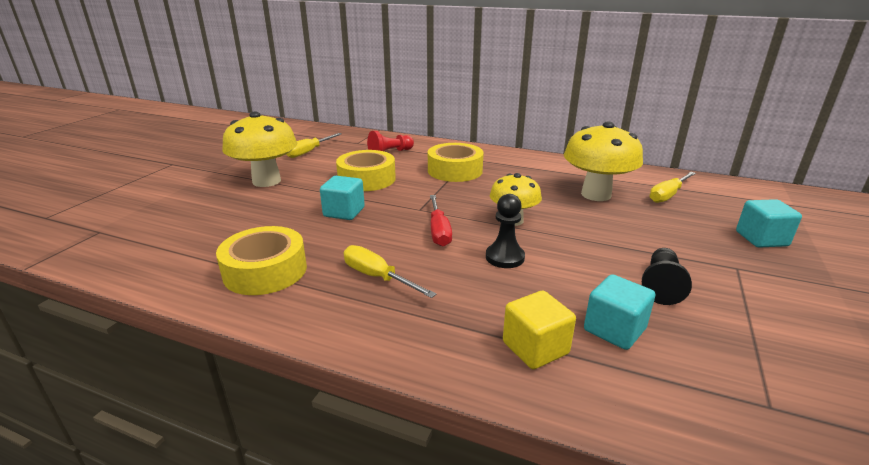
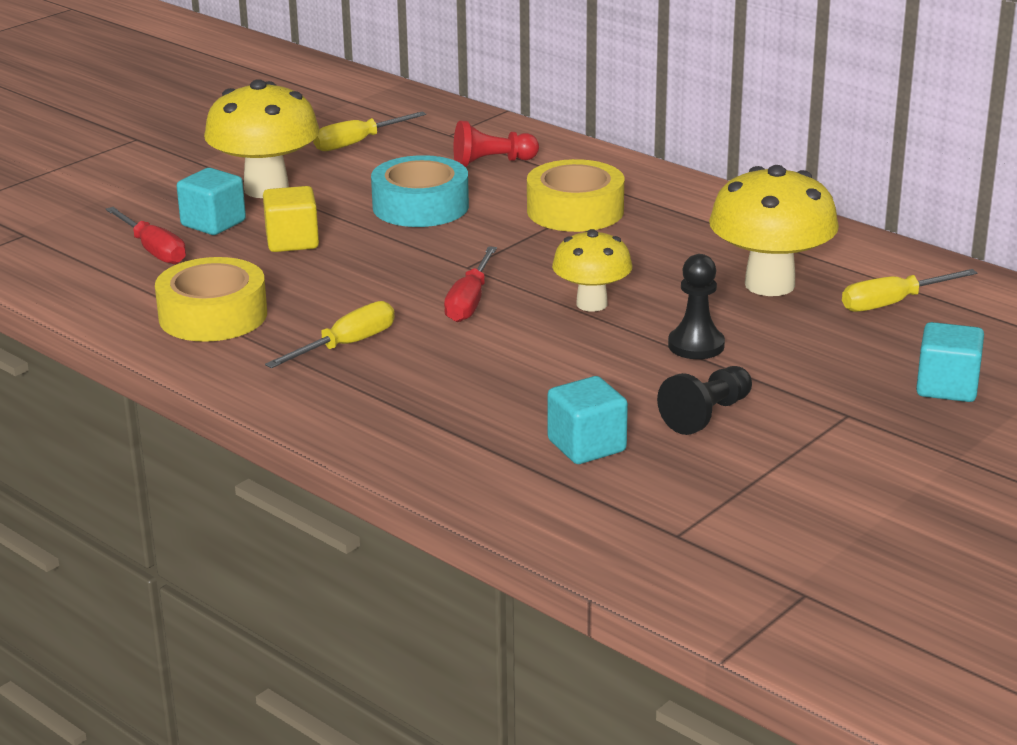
camera: 20 degrees right, 0 degrees up
turquoise cube [320,176,365,220] -> turquoise cube moved to [177,168,246,235]
yellow tape [336,150,396,191] -> turquoise tape [371,155,469,227]
yellow screwdriver [344,245,437,298] -> yellow screwdriver turned 75 degrees clockwise [265,301,395,368]
black pawn [486,194,525,268] -> black pawn moved to [668,254,725,359]
yellow cube [503,291,576,369] -> yellow cube moved to [263,186,319,252]
none -> red screwdriver [106,207,186,264]

